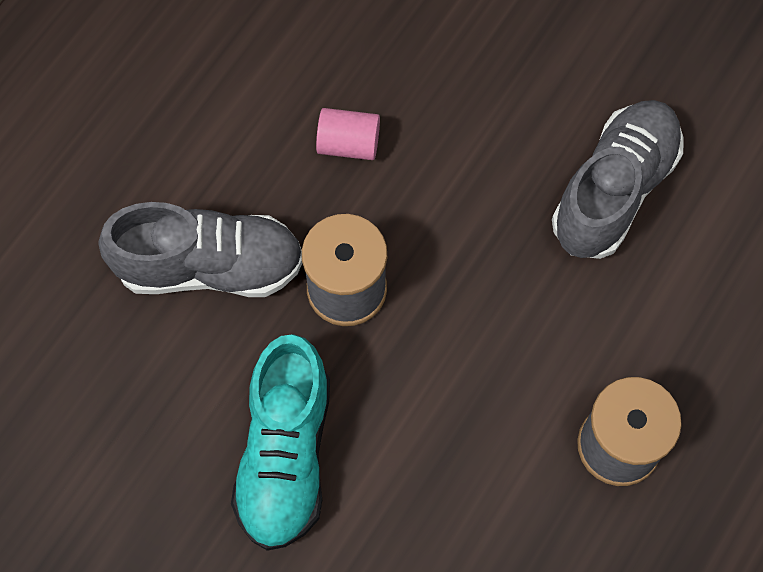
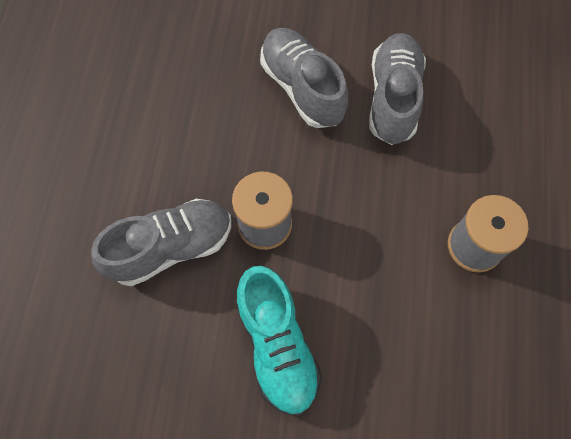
camera: 25 degrees left, 0 degrees up
pink cylinder [316,108,380,160] -> none
none -> grey shoe [260,28,348,128]

